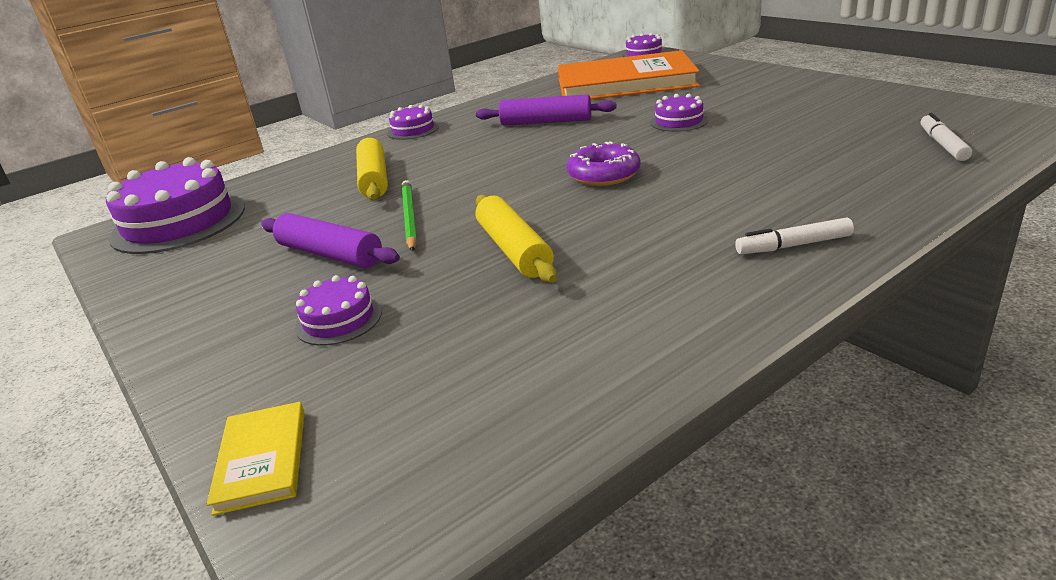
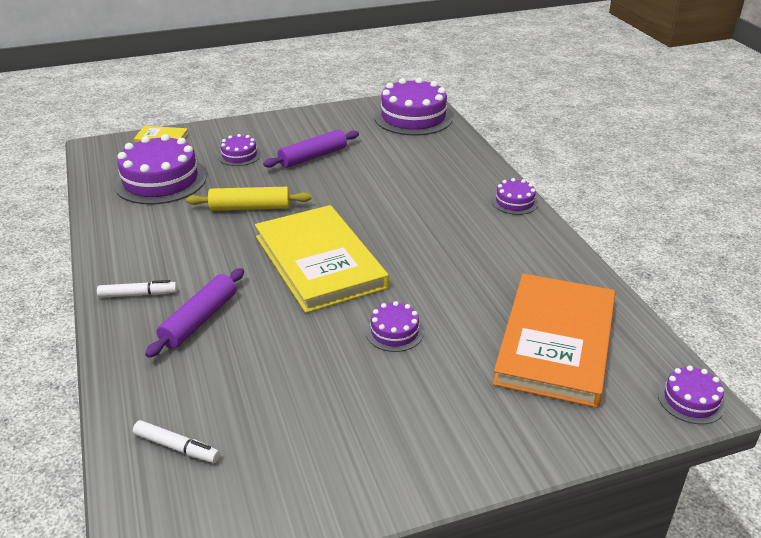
camera: 105 degrees right, 5 degrees up
yellow rolling pin [356,138,388,200] -> none
green pencil [402,180,417,252] -> none
purple rolling pin [476,94,616,126] -> purple rolling pin moved to [145,268,244,358]
purple donut [567,141,641,186] -> yellow book [255,205,389,313]
white marker [735,217,854,254] -> white marker turned 75 degrees clockwise [97,280,177,298]
none -> purple cake [114,134,206,205]

